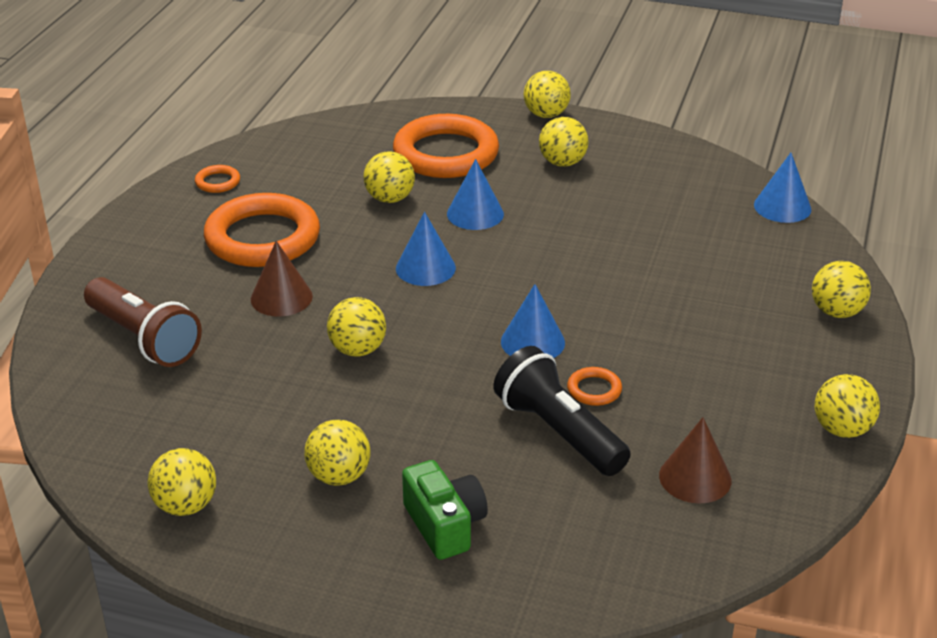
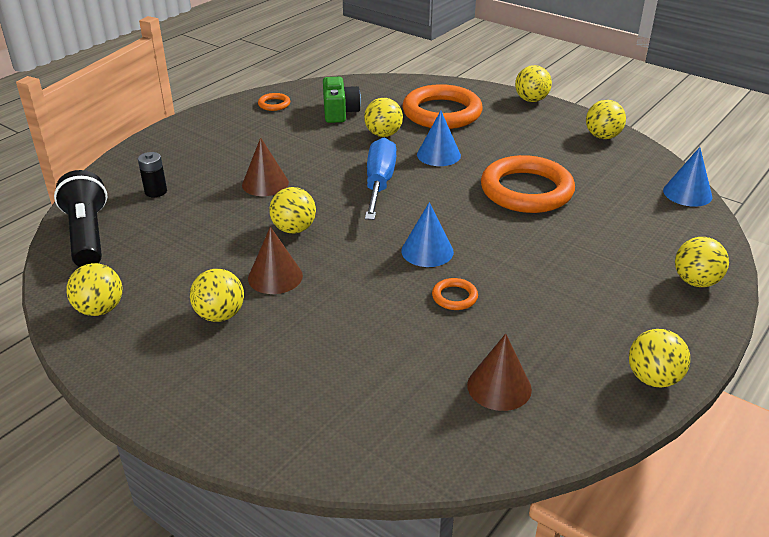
camera: 20 degrees right, 0 degrees up
brown flashlight [84,277,202,367] -> black battery [138,152,167,197]
orange ring [204,193,320,267] -> orange ring moved to [481,155,575,213]
blue cone [396,212,456,286] -> blue screwdriver [365,138,396,220]
green camera [402,460,488,560] -> green camera moved to [323,77,361,123]
black flashlight [494,346,631,476] -> black flashlight moved to [54,170,107,267]
yellow ball [539,117,589,167] -> yellow ball moved to [586,100,626,139]
none -> brown cone [248,227,303,294]

